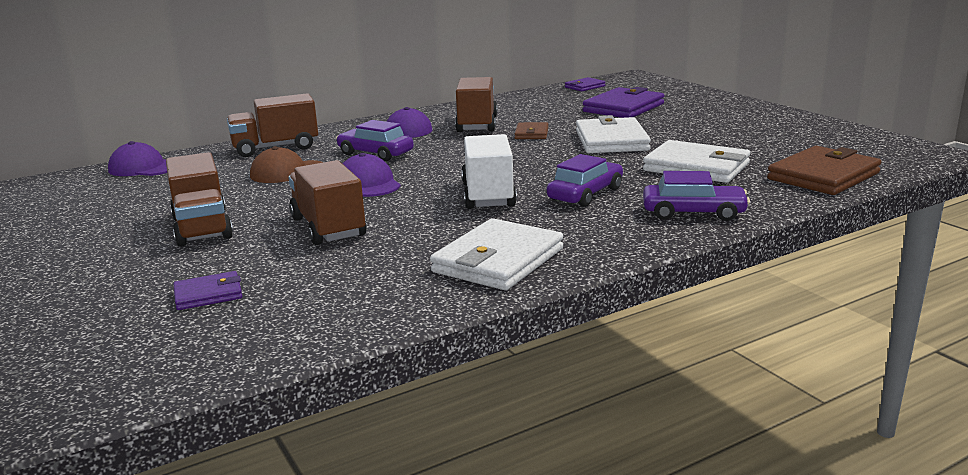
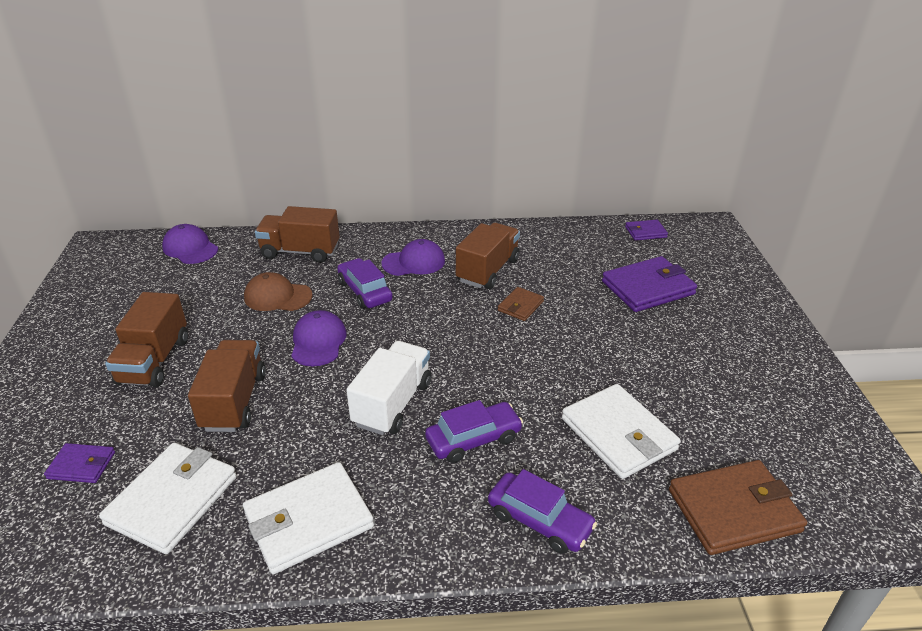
camera: 25 degrees right, 15 degrees up
white wallet [576,115,651,153] -> white wallet moved to [99,443,237,554]

